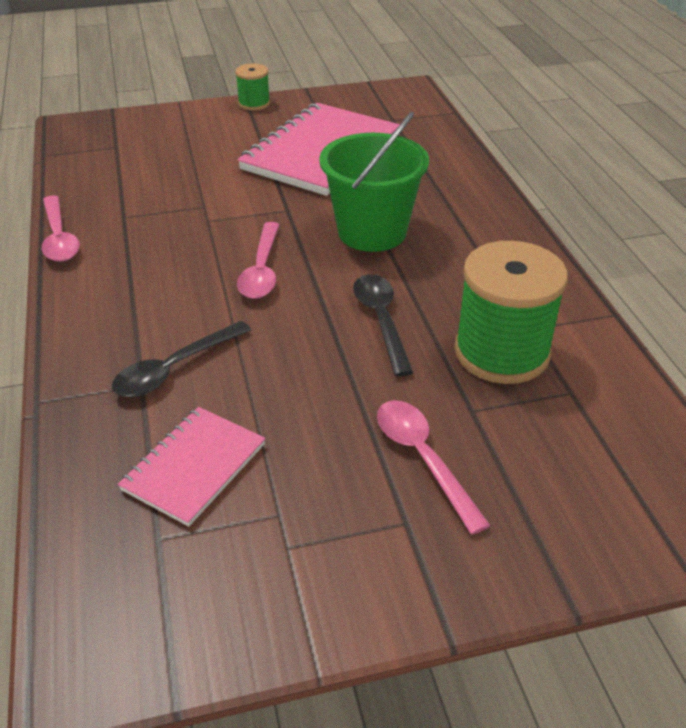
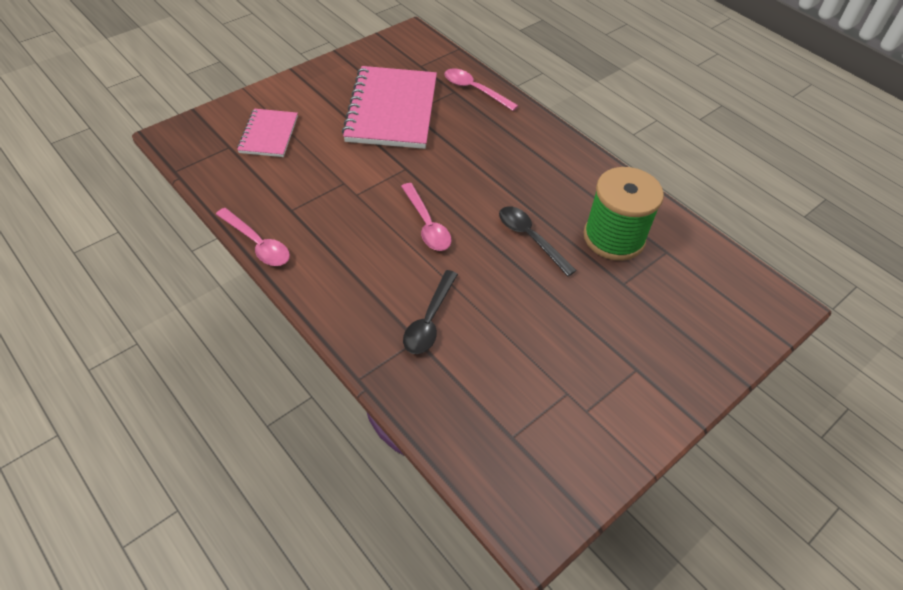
camera: 30 degrees left, 10 degrees up
pink notebook [118,407,266,527] -> pink notebook moved to [237,109,298,157]
green spool [235,63,270,111] -> none
green bucket [319,112,429,252] -> none
pink spoon [377,400,491,535] -> pink spoon moved to [445,68,518,111]

